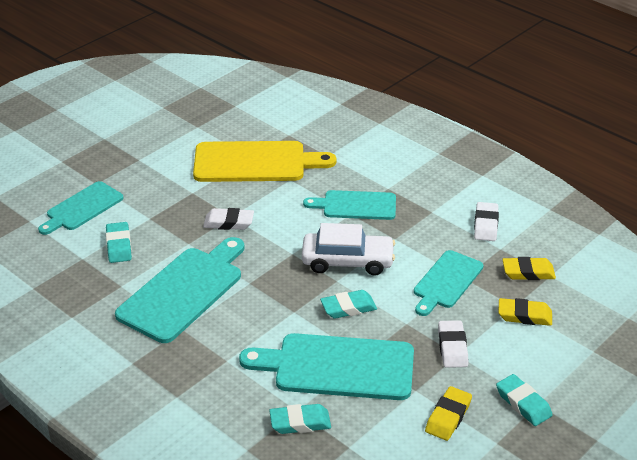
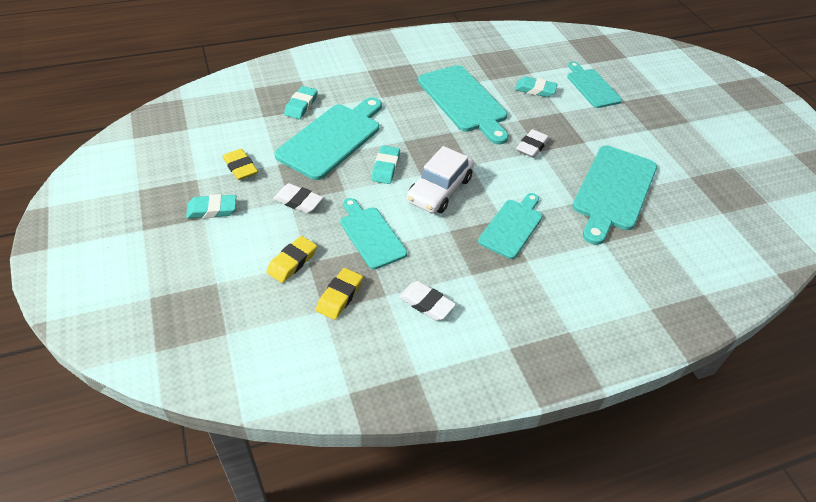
camera: 115 degrees right, 10 degrees up
yellow cutting board [193,141,336,182] -> turquoise cutting board [572,146,657,245]

